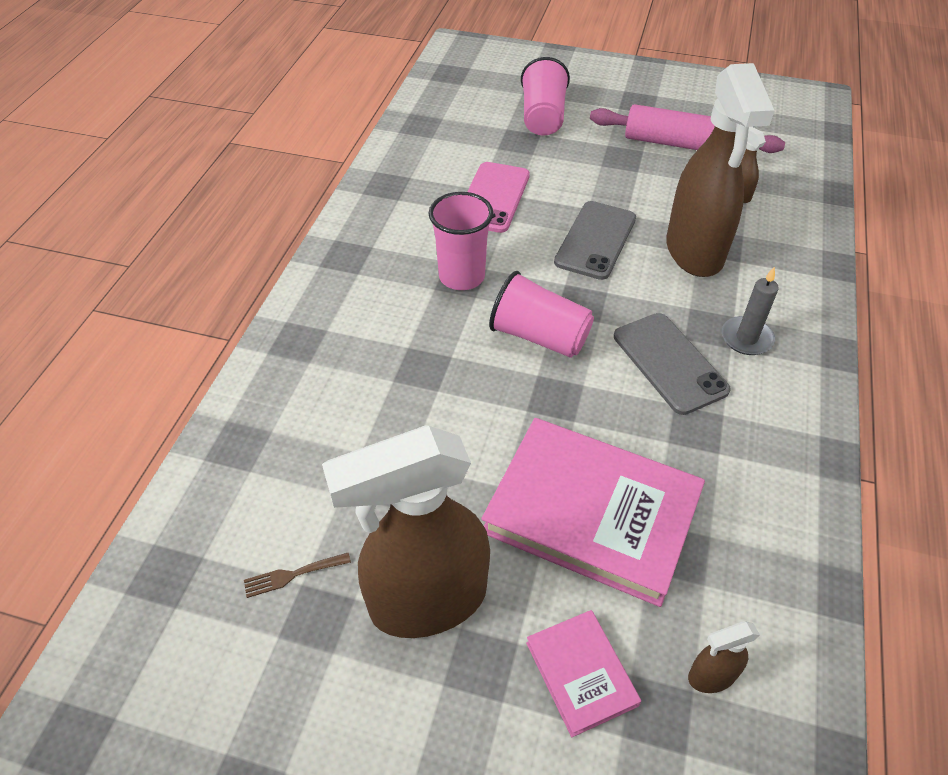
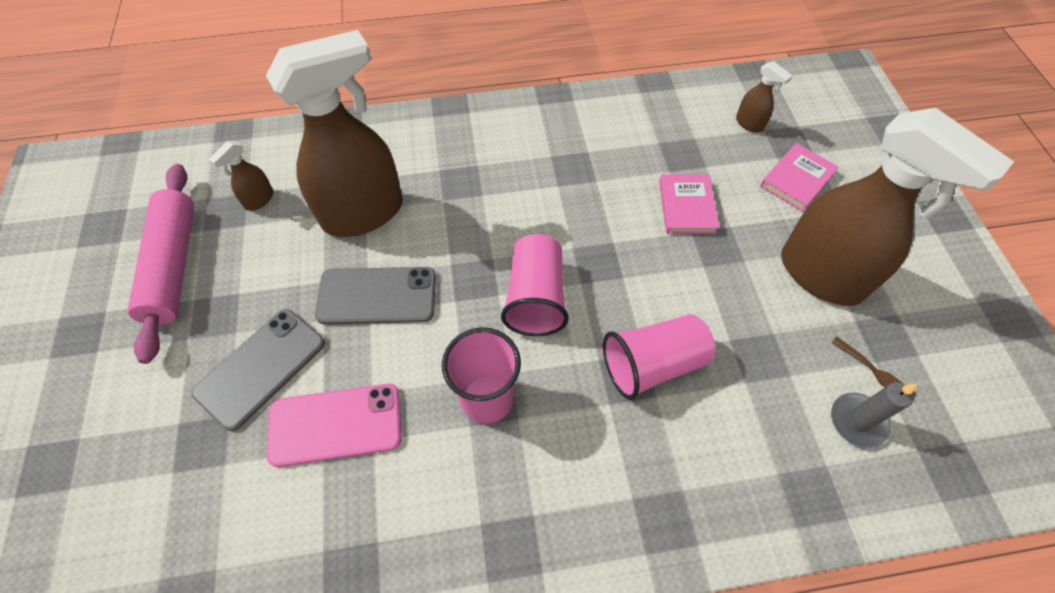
camera: 115 degrees left, 10 degrees up
pink book [481,418,705,607] -> pink book [659,174,719,234], size x0.48
pink cup [521,57,570,136] -> pink cup moved to [603,314,715,400]
grey phone [614,313,731,415] -> grey phone moved to [192,309,325,431]
grey candle [722,267,779,355] -> grey candle moved to [831,382,917,448]

